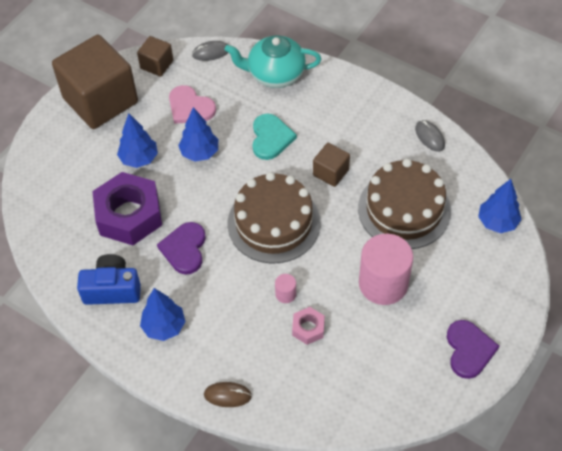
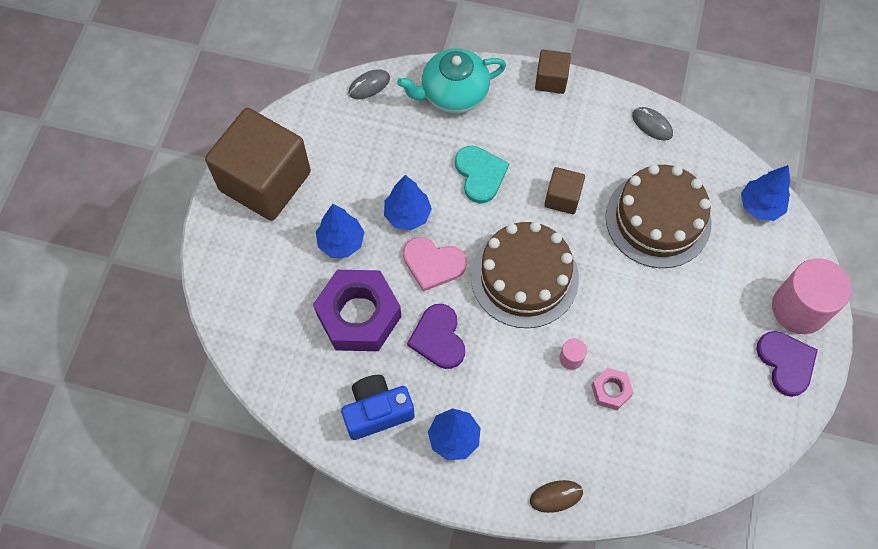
camera: 20 degrees left, 10 degrees up
brown cube [137,36,173,76] -> brown cube moved to [535,50,571,94]
pink heart [169,85,216,124] -> pink heart moved to [403,237,467,291]
pink cylinder [359,234,413,305] -> pink cylinder moved to [772,258,852,334]

